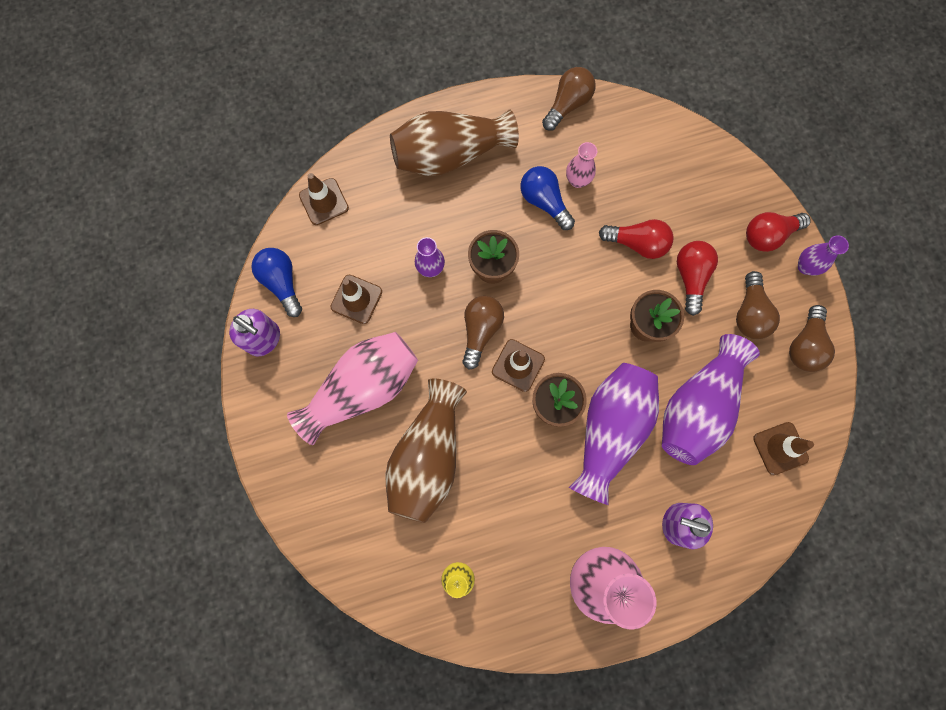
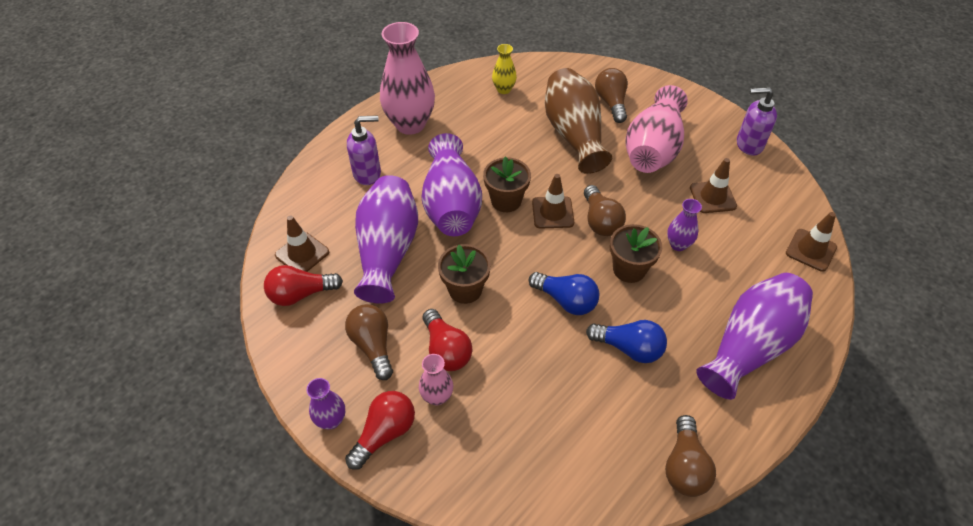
camera: 150 degrees right, 25 degrees down
blue light bulb [251,248,302,317] -> blue light bulb moved to [529,272,599,315]
brown vase [390,109,519,176] -> purple vase [696,273,813,400]
pink vase [566,142,597,188] -> pink vase moved to [419,354,453,406]
red light bulb [599,219,674,259] -> red light bulb moved to [264,265,343,306]
brown light bulb [789,305,835,372] -> brown light bulb moved to [595,68,628,123]

